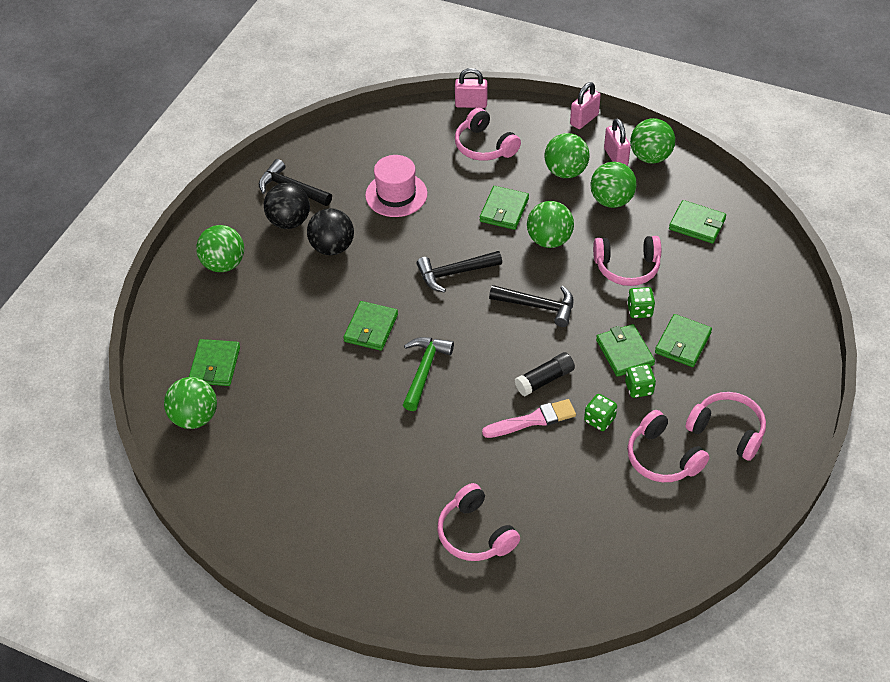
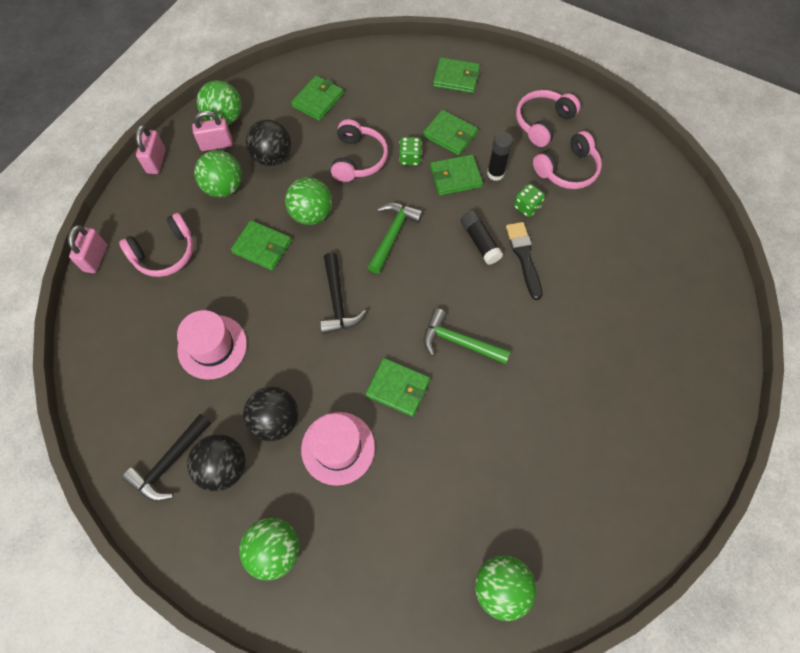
camera: 85 degrees left, 15 degrees up
green wallet [189,339,240,386] -> green wallet moved to [433,57,480,93]
pink headphones [437,483,520,561] -> none
pink brush [482,399,576,438] -> black brush [506,222,542,300]
black hammer [489,285,574,327] -> green hammer [368,203,423,274]
pink padlock [570,82,601,129] -> pink padlock turned 45 degrees clockwise [136,125,166,174]
green ball [590,162,637,208] -> black ball [246,119,291,166]
green dice [625,364,656,398] -> black glue stick [487,132,513,181]
none -> pink hat [301,412,375,486]

